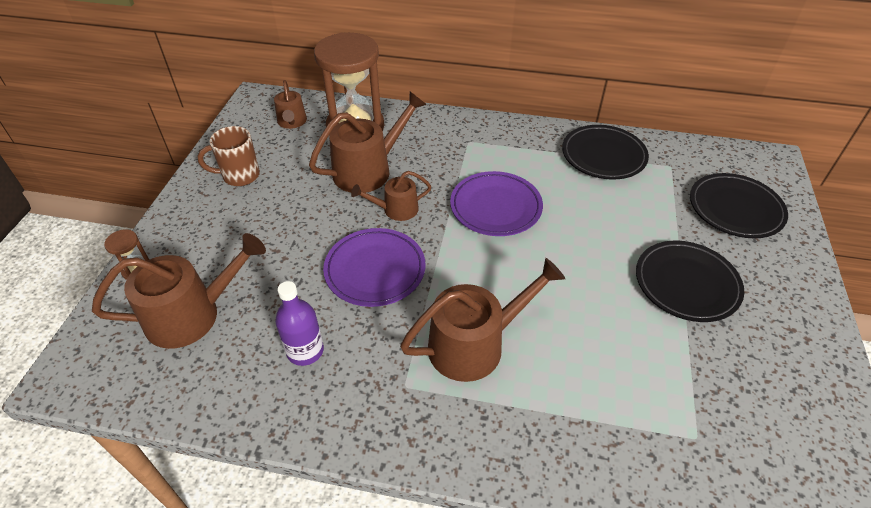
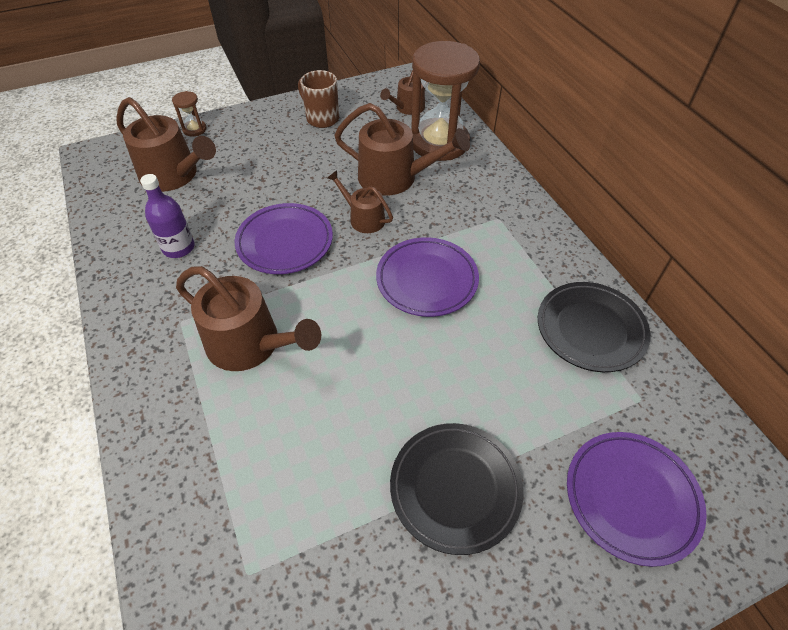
camera: 55 degrees right, 5 degrees up
black plate [690,173,788,238] -> purple plate [567,432,707,567]

